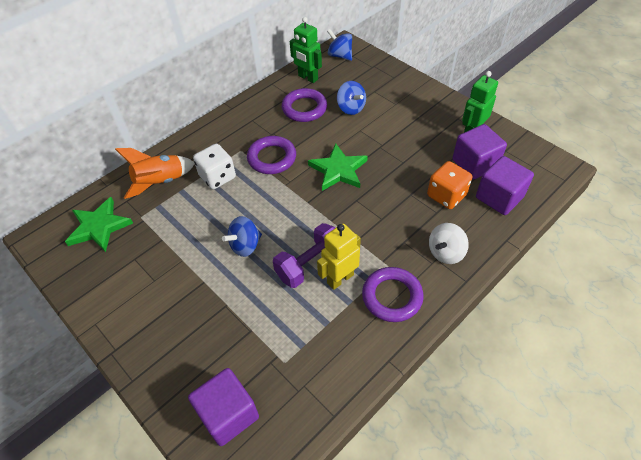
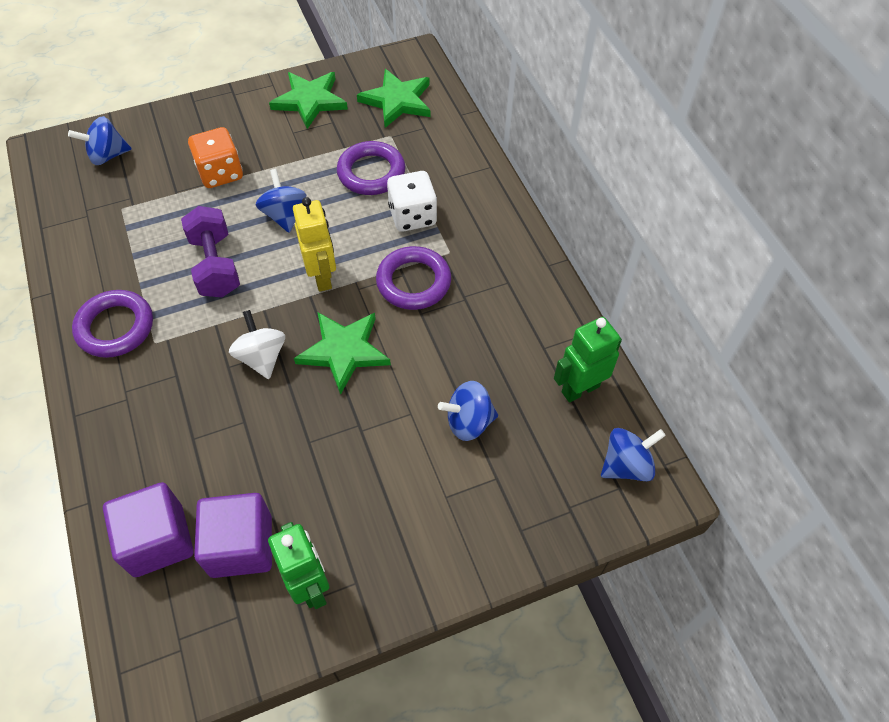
camera: 110 degrees right, 5 degrees up
orange rocket [115,148,195,199] -> none
purple cube [188,368,259,446] -> blue spinning top [68,116,132,165]
purple ring [282,88,327,122] -> purple ring moved to [337,141,405,195]
yellow robot [317,224,361,290] -> yellow robot moved to [293,197,336,292]
orange dice [427,161,472,209] -> orange dice moved to [188,127,243,188]
white spinning top [429,223,469,264] -> white spinning top moved to [229,310,285,379]
none -> green star [269,72,348,129]

